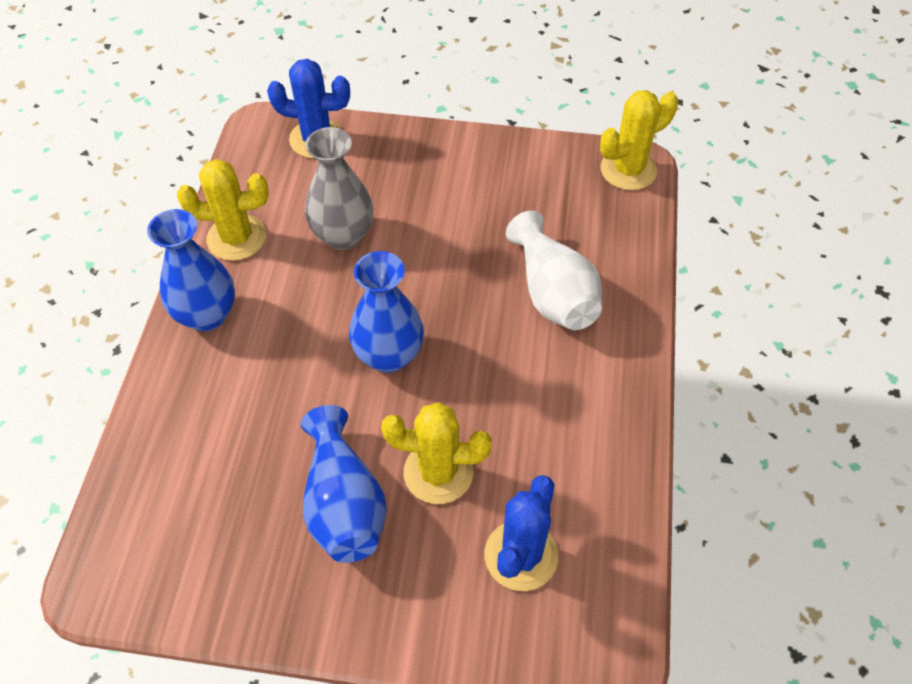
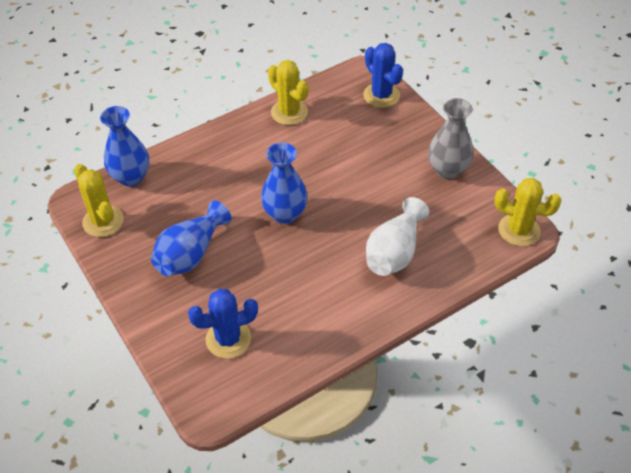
camera: 50 degrees right, 5 degrees down
blue vase [147,209,235,331] -> blue vase moved to [100,106,149,187]
grey vase [305,127,373,250] -> grey vase moved to [428,98,473,179]
yellow cactus [381,402,492,504] -> yellow cactus moved to [74,164,124,237]

